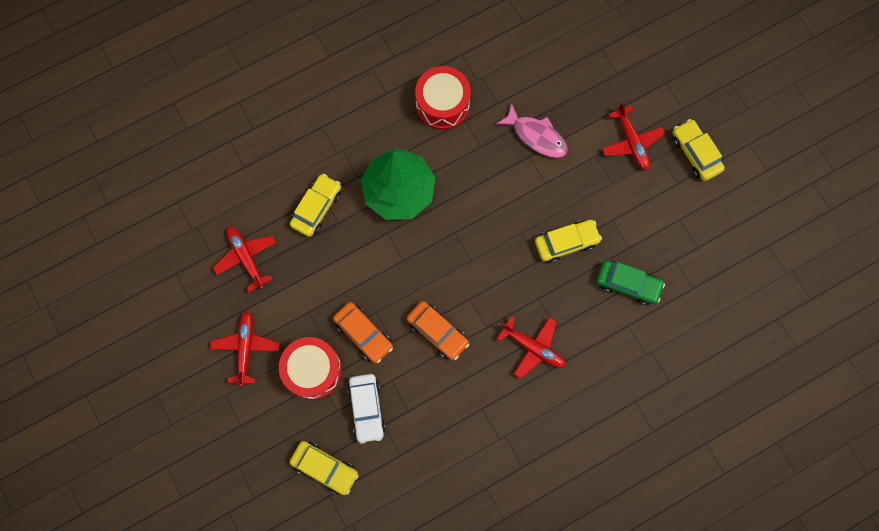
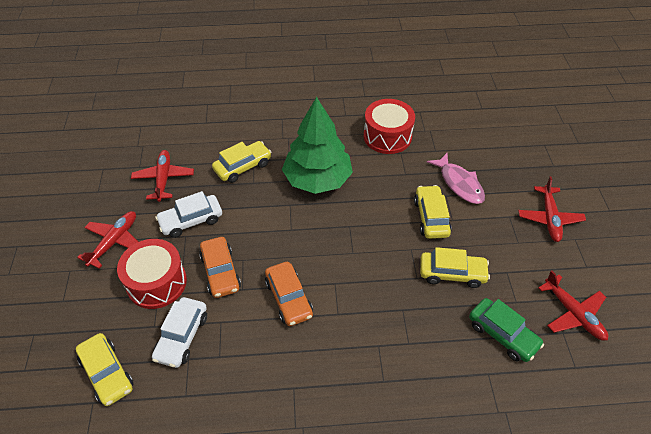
camera: 25 degrees right, 25 degrees down
red plane [497,316,566,379] -> red plane moved to [538,270,608,341]
yellow car [672,119,725,181] -> yellow car moved to [414,185,452,239]
none -> white car [155,191,222,238]

